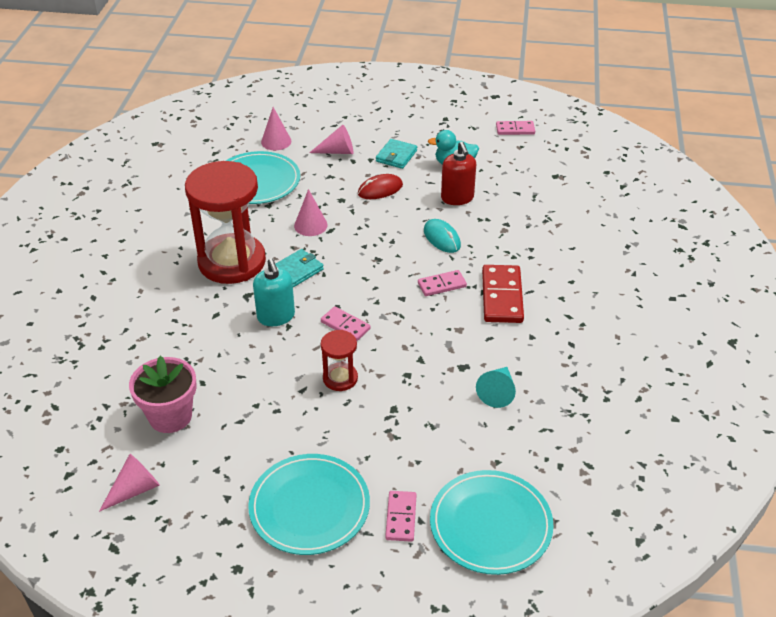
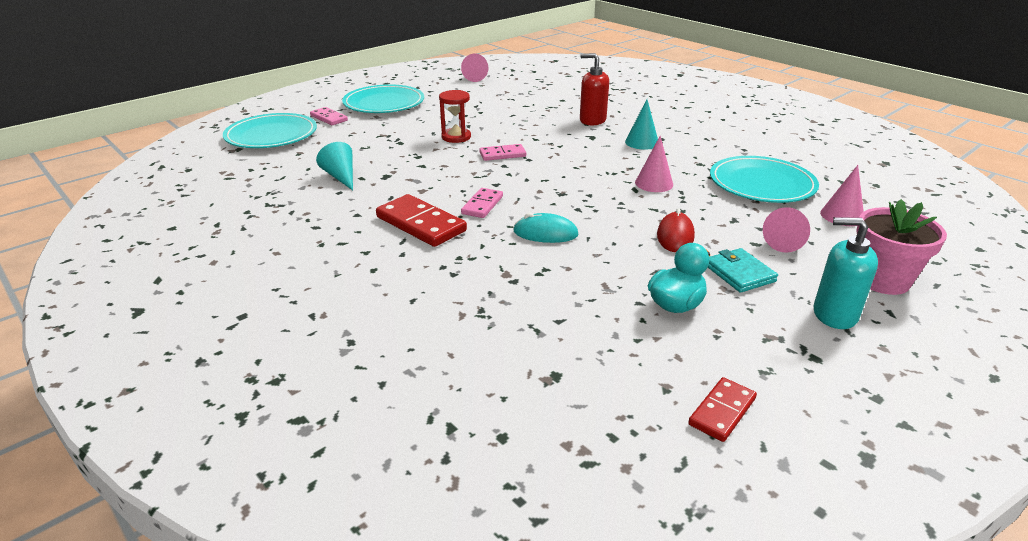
camera: 130 degrees right, 10 degrees down
pink flower pot [129,356,197,433] -> pink flower pot moved to [856,199,947,295]
red hourglass [185,161,266,284] -> turquoise cone [625,99,658,150]
turquoise soap dispenser [253,259,295,326] -> turquoise soap dispenser moved to [814,217,878,329]
turquoise wallet [275,249,324,287] -> none
red soap dispenser [441,141,476,205] -> red soap dispenser moved to [580,53,609,125]
pink domino [496,121,535,135] -> red domino [688,377,757,442]

